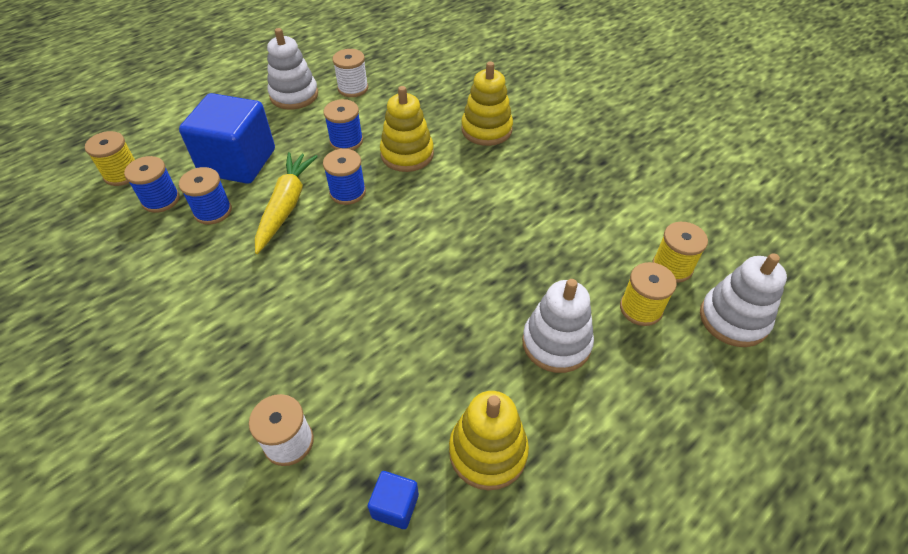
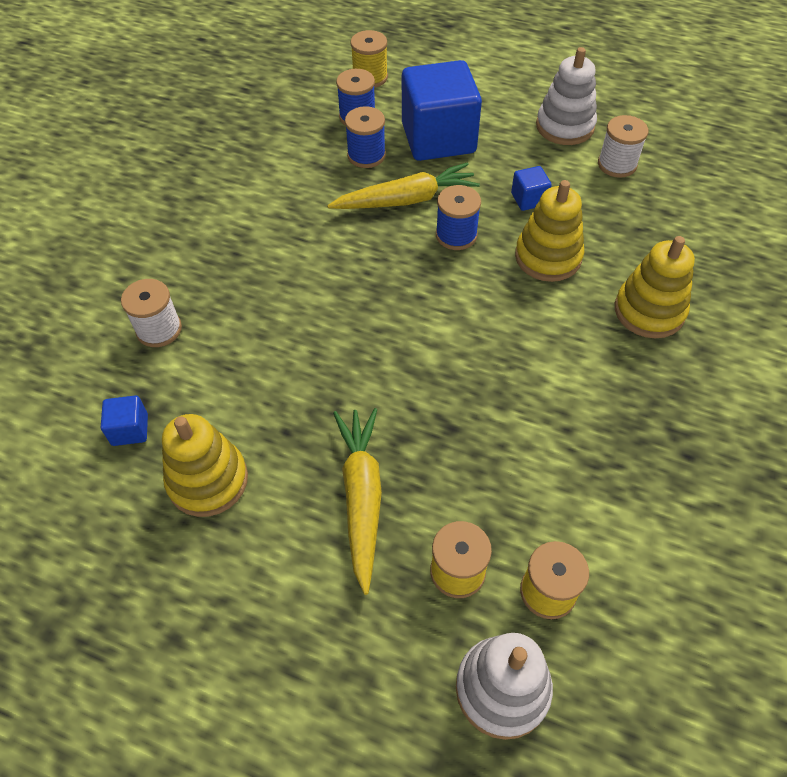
camera: 65 degrees right, 5 degrees up
blue spool [324,99,363,150] -> blue cube [511,166,552,211]
white stacking toy [522,279,594,373] -> yellow carrot [333,408,382,595]

